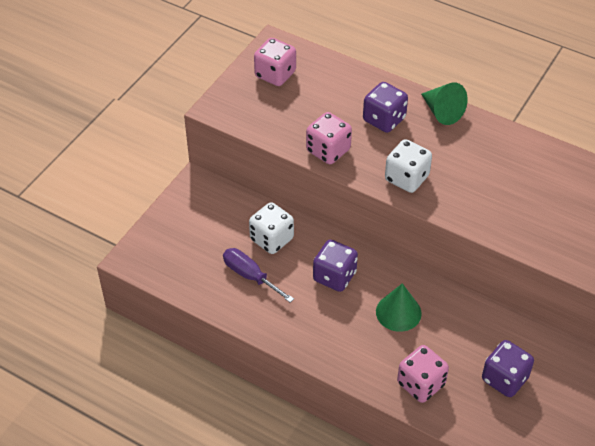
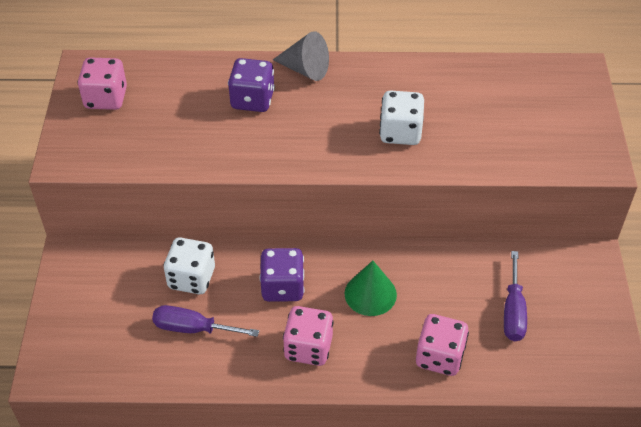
camera: 30 degrees left, 0 degrees up
pink dice [306,112,352,164] -> pink dice moved to [283,306,334,366]
white dice [385,139,432,193] -> white dice moved to [379,91,424,145]
green cone [421,83,467,125] -> grey cone [273,31,329,81]
purple dice [482,340,534,397] -> purple screwdriver [504,251,527,342]

